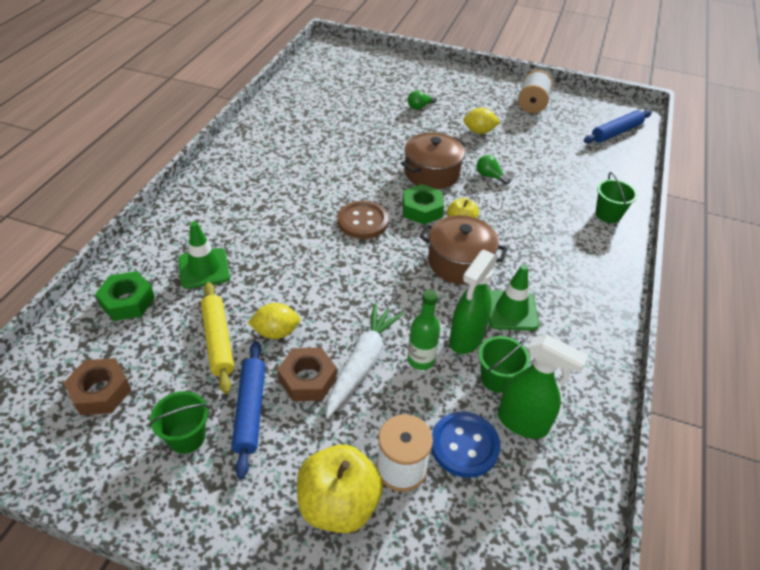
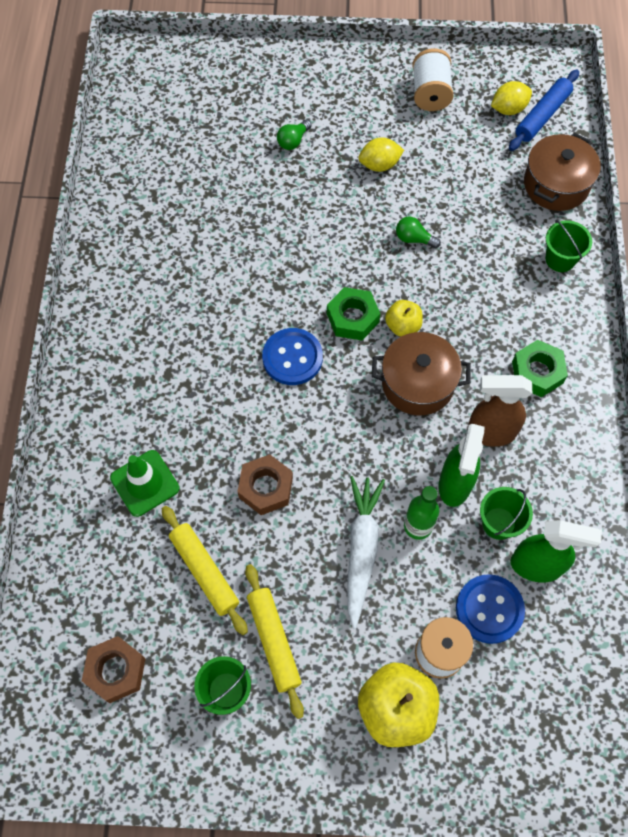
camera: 15 degrees left, 20 degrees up
green nut [95,271,155,321] -> green nut moved to [512,340,568,397]
blue rolling pin [231,341,265,479] -> yellow rolling pin [245,564,304,719]
yellow lemon [248,303,301,339] -> yellow lemon moved to [491,81,532,115]
brown nut [277,347,337,402] -> brown nut moved to [237,454,293,515]
brown button [338,201,389,239] -> blue button [262,328,323,385]
brown pot [401,132,466,189] -> brown pot moved to [524,133,601,211]
green traffic cone [489,265,539,331] -> brown spray bottle [467,375,533,447]

